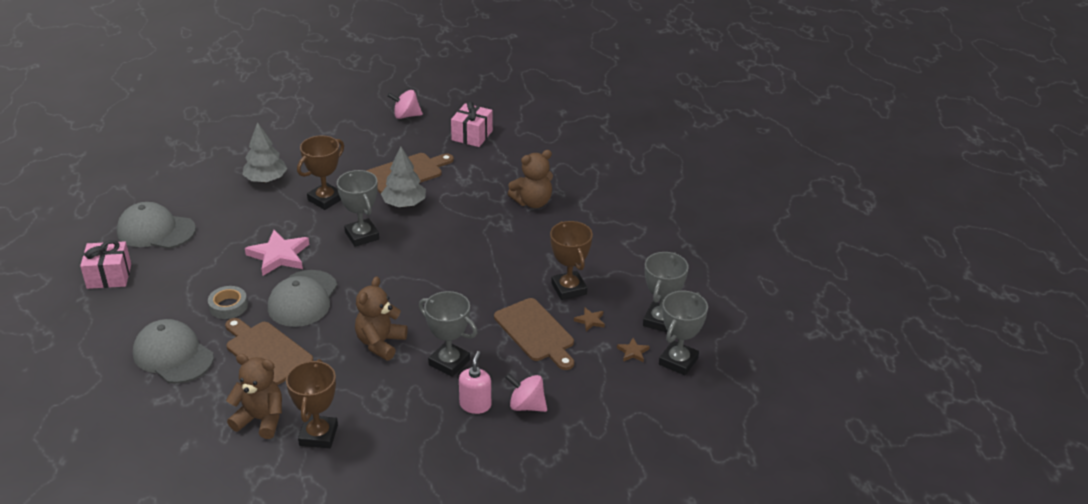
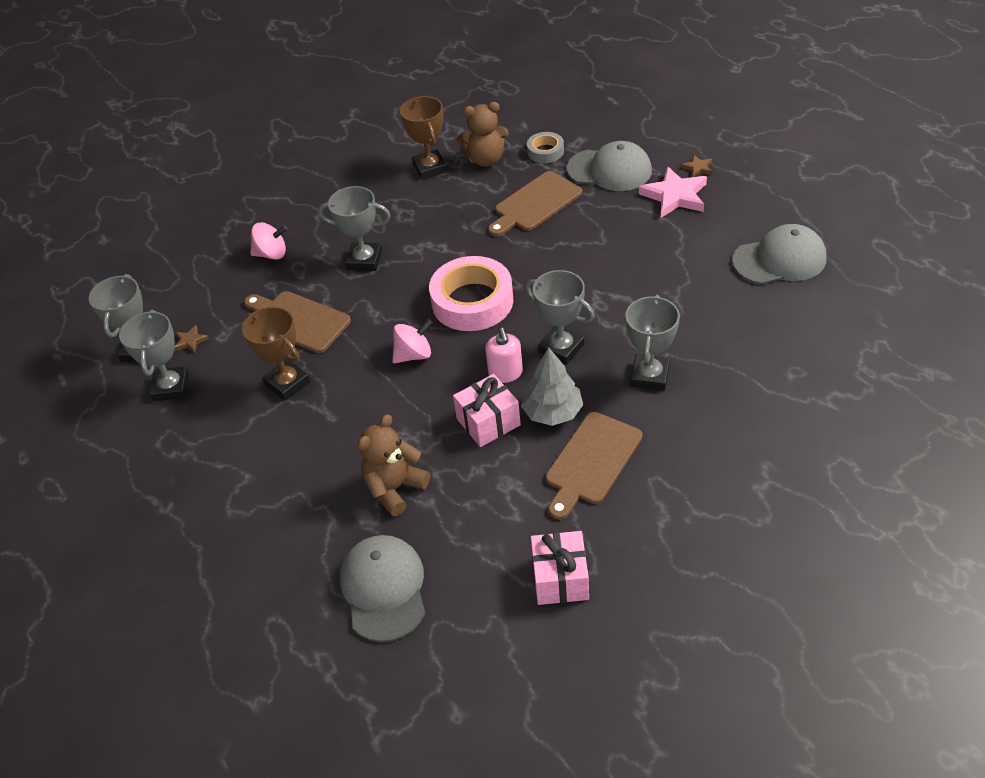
camera: 160 degrees right, 10 degrees up
pink gift [80,240,131,289] -> pink gift moved to [453,374,521,447]
grey tape [208,286,248,319] -> grey tape moved to [527,132,564,163]
brown cutting board [225,318,313,385] -> brown cutting board turned 120 degrees clockwise [488,171,582,236]
grey tree [242,122,287,182] -> none
pink star [245,230,309,276] -> pink star moved to [639,166,707,218]
grey cap [268,270,338,327] -> grey cap moved to [340,535,425,642]
brown trophy [297,135,344,210] -> grey trophy [625,295,680,391]
brown teddy bear [355,276,408,361] -> none
pink spinning top [387,90,423,119] -> pink spinning top moved to [392,319,433,363]
pink soap dispenser [459,351,491,414] -> pink soap dispenser moved to [485,328,523,383]
brown star [574,307,605,332] -> brown star moved to [681,155,712,177]
none -> pink tape [429,256,513,331]

